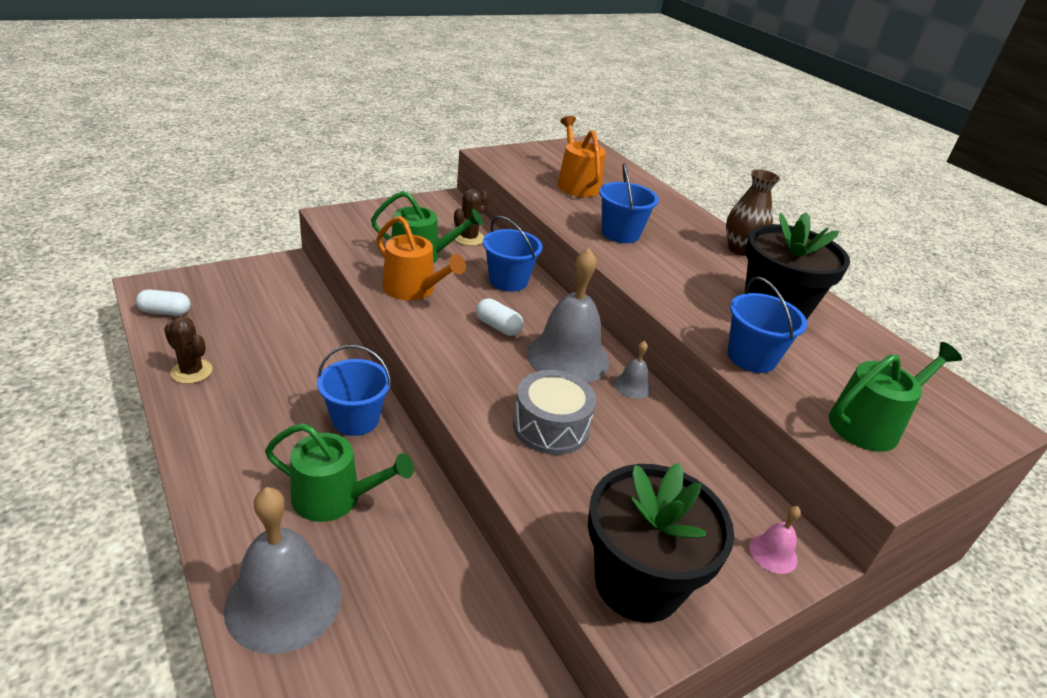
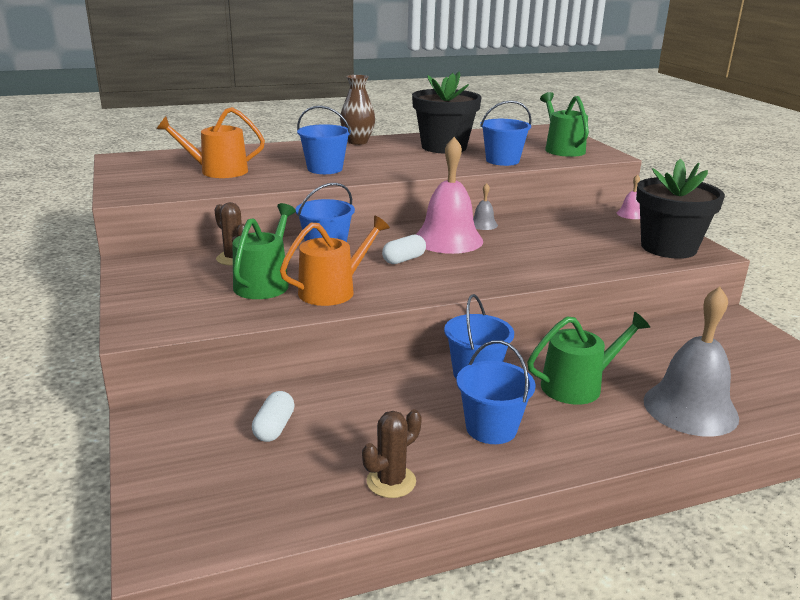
camera: 75 degrees left, 10 degrees down
white capsule [136,289,191,316] -> white capsule moved to [252,391,295,442]
green watering can [265,423,414,522] -> green watering can turned 45 degrees clockwise [527,312,650,405]
grey drum [513,370,596,455] -> none
grey bell [527,248,609,383] -> pink bell [416,137,483,254]
none -> blue bucket [457,340,536,444]

